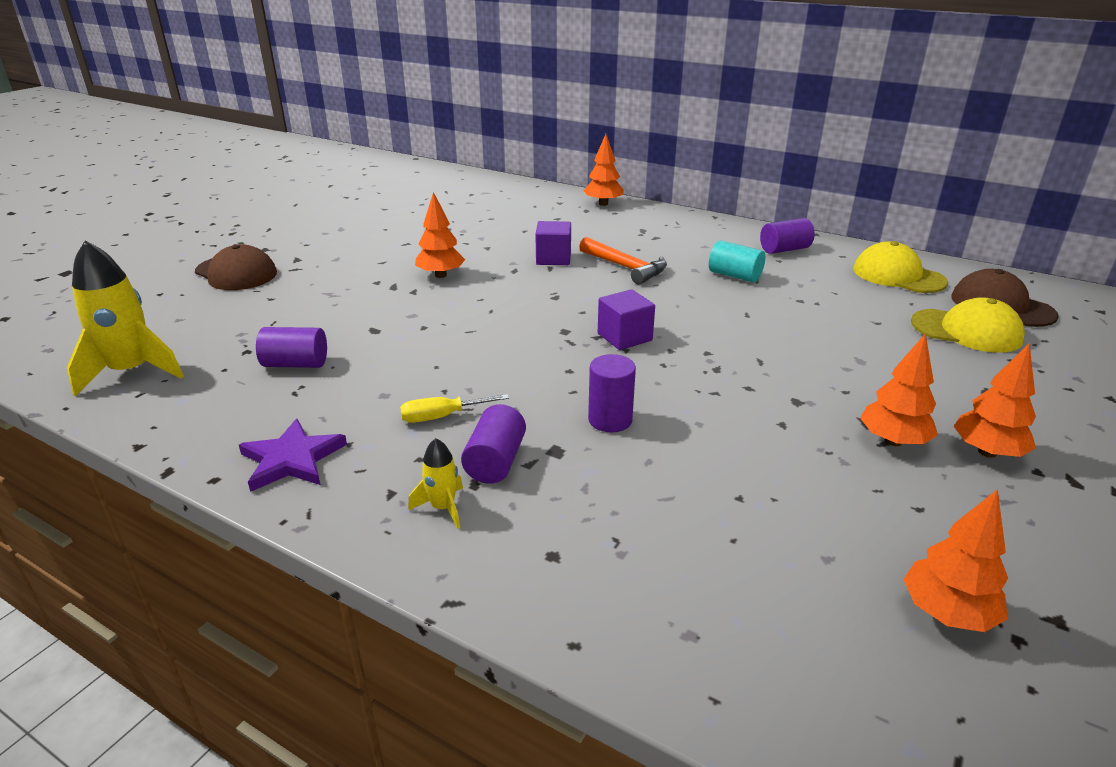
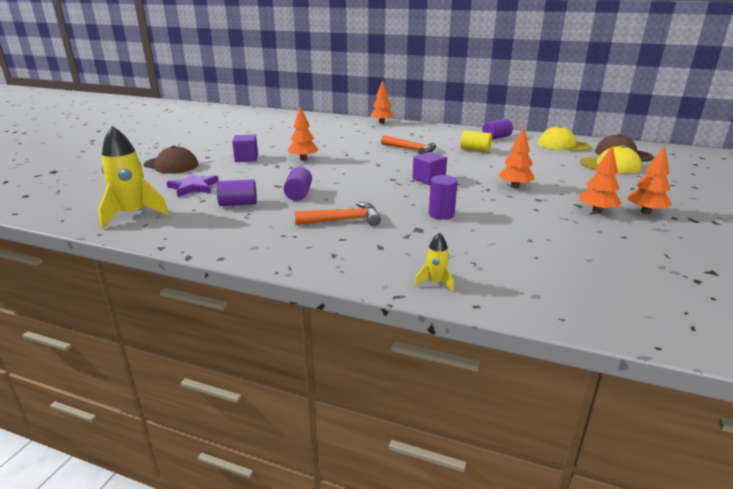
camera: 10 degrees left, 5 degrees down
purple star [239,419,347,492] -> purple star moved to [166,173,219,197]
yellow screwdriver [400,394,509,423] -> orange hammer [295,202,381,226]
yellow rocket [408,438,463,529] -> yellow rocket moved to [414,233,454,292]
purple cylinder [461,404,526,484] -> purple cylinder moved to [284,167,312,201]
purple cube [535,221,571,265] -> purple cube moved to [232,135,258,162]
turquoise cylinder [709,240,765,283] -> yellow cylinder [461,130,492,152]
orange tree [903,489,1008,632] -> orange tree moved to [499,127,535,188]

